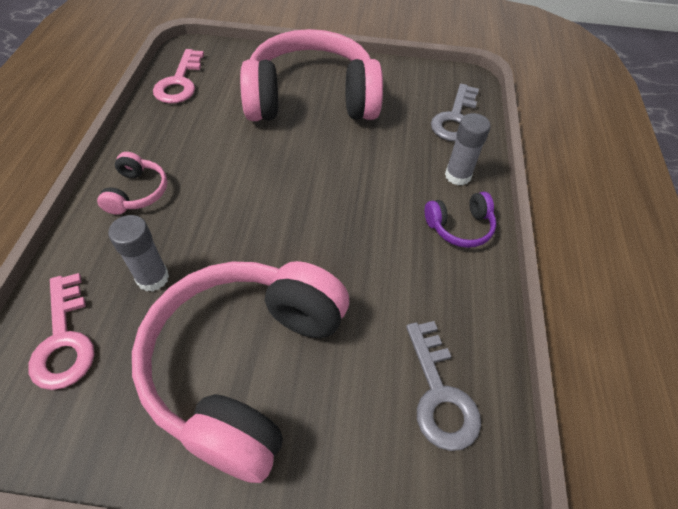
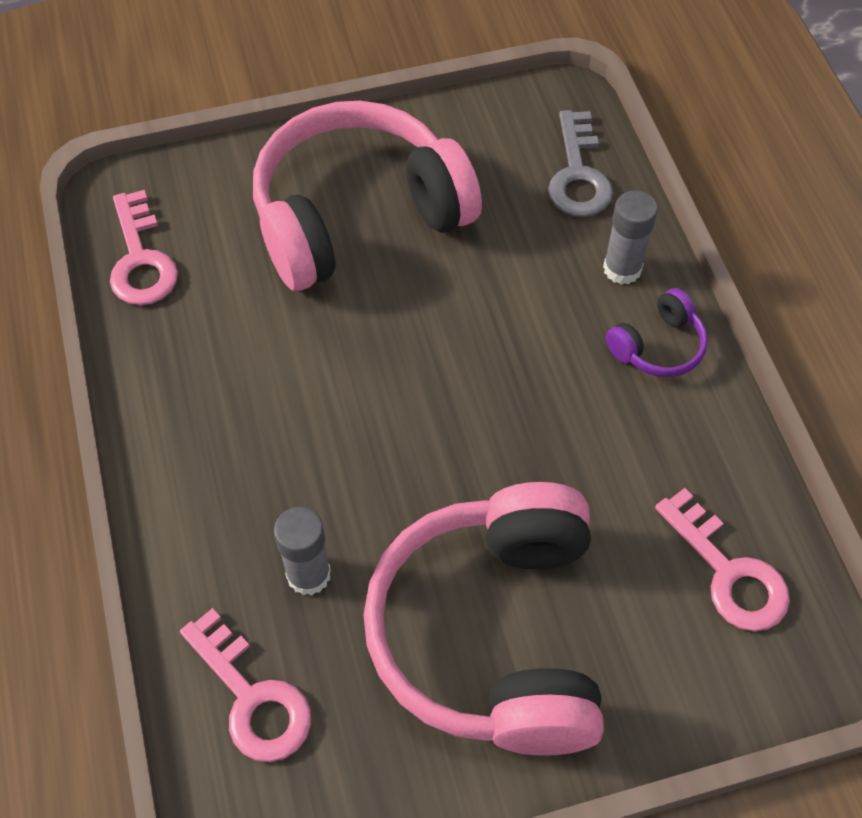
camera: 20 degrees left, 5 degrees up
pink headphones [97,152,168,215] -> none
grey key [406,321,481,451] -> pink key [655,488,790,631]

